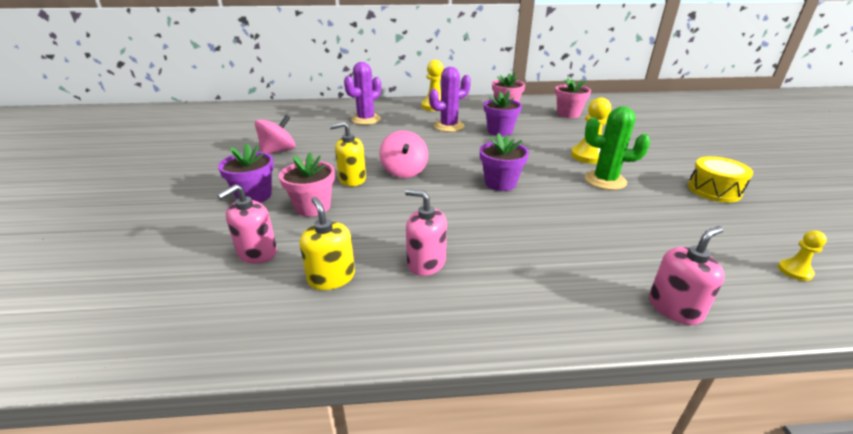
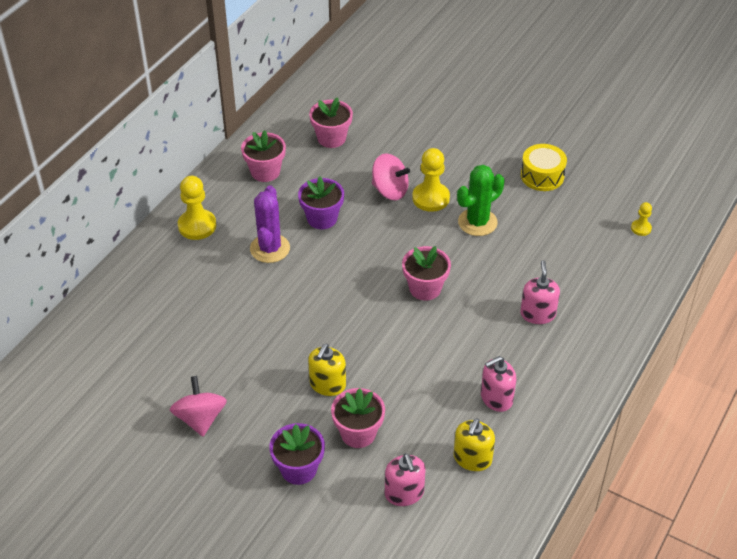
camera: 55 degrees left, 15 degrees up
yellow soap dispenser [300,197,355,290] -> yellow soap dispenser turned 75 degrees counterclockwise [454,418,495,471]
purple cactus [344,62,381,125] -> none
pink spinning top [379,130,428,178] -> pink spinning top moved to [372,153,410,200]
purple flower pot [480,133,529,191] -> pink flower pot [402,246,451,301]
pink soap dispenser [649,226,725,325] -> pink soap dispenser moved to [520,260,560,324]

